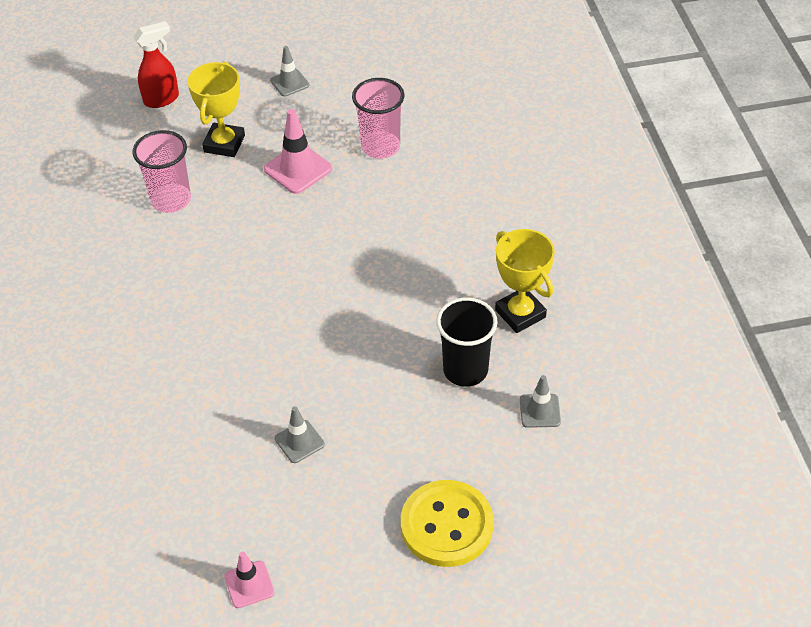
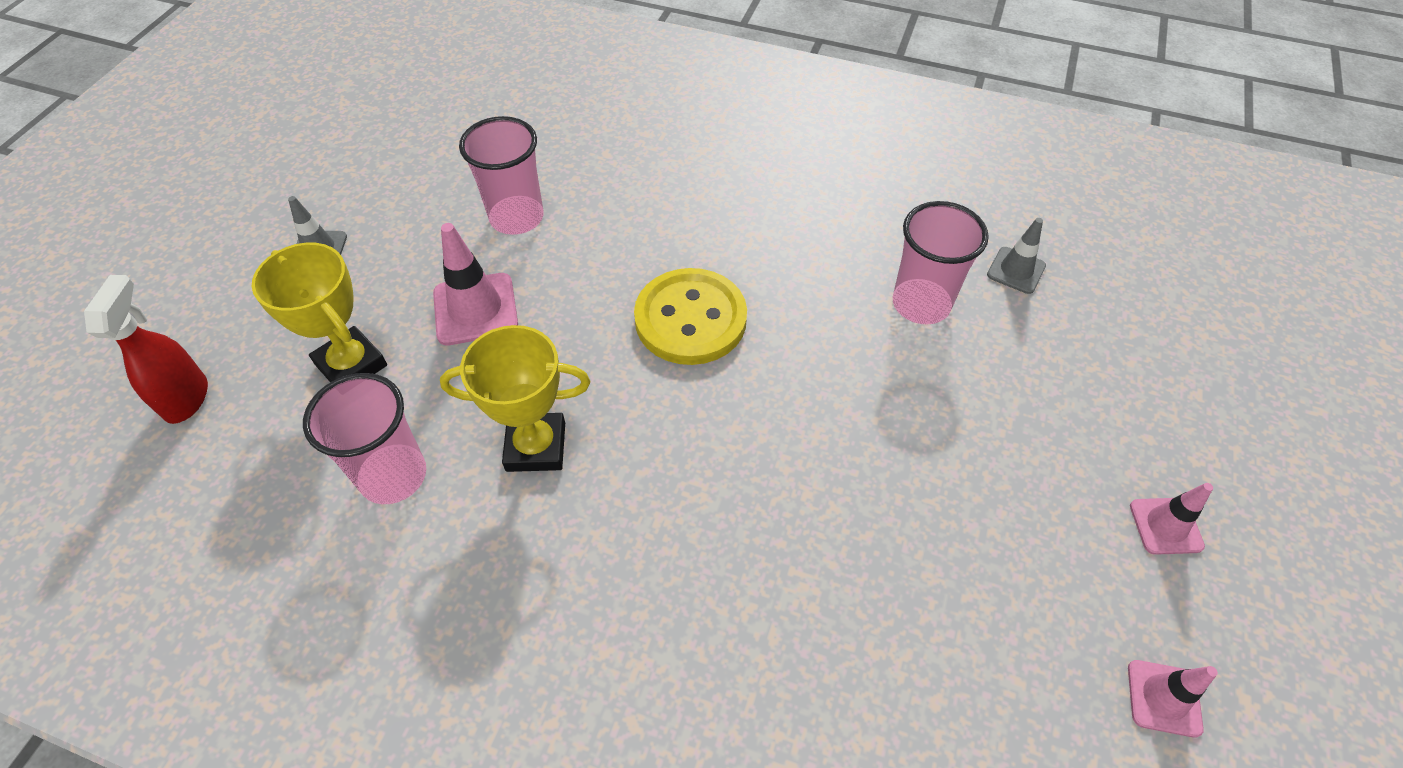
camera: 60 degrees left, 5 degrees up
grey traffic cone [275,406,325,463] -> none
yellow button [401,480,494,567] -> yellow button moved to [634,268,747,365]
black cup [436,297,498,387] -> pink cup [893,201,989,325]
yellow trophy [495,229,555,333] -> yellow trophy moved to [440,325,590,472]
none -> pink traffic cone [1130,483,1213,555]

